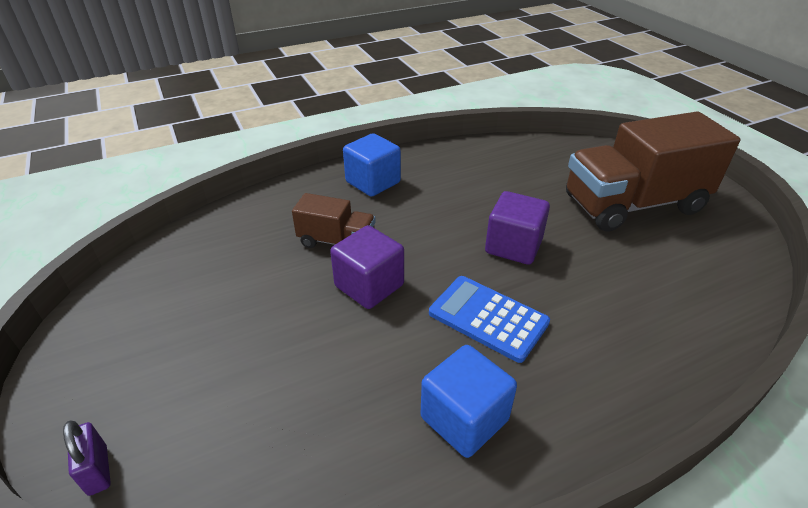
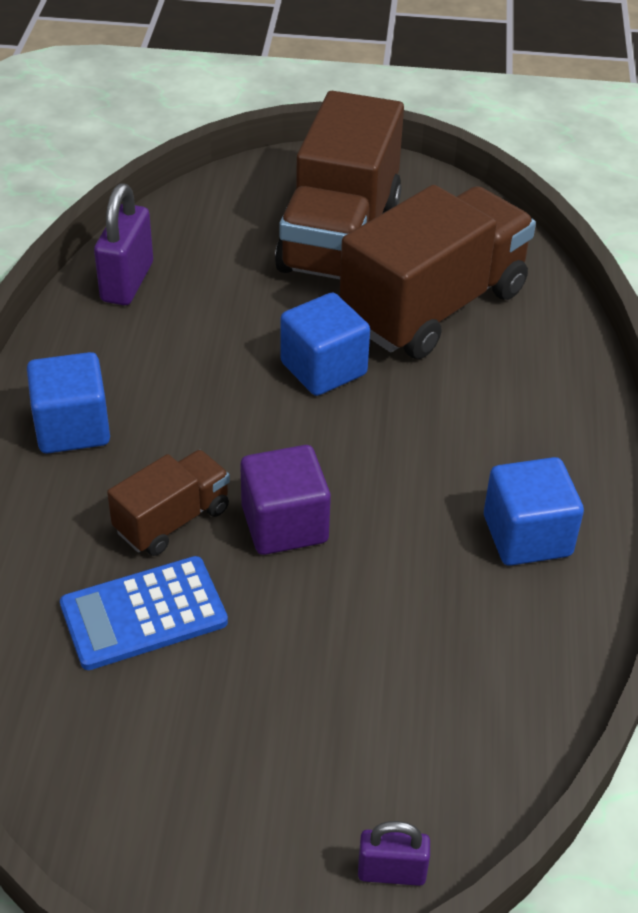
camera: 60 degrees left, 5 degrees up
blue calculator [429,276,550,363] -> blue calculator moved to [60,556,228,670]
purple cube [485,191,550,265] -> blue cube [280,293,370,396]
none -> purple padlock [94,184,153,305]
none -> brown truck [339,185,536,359]

